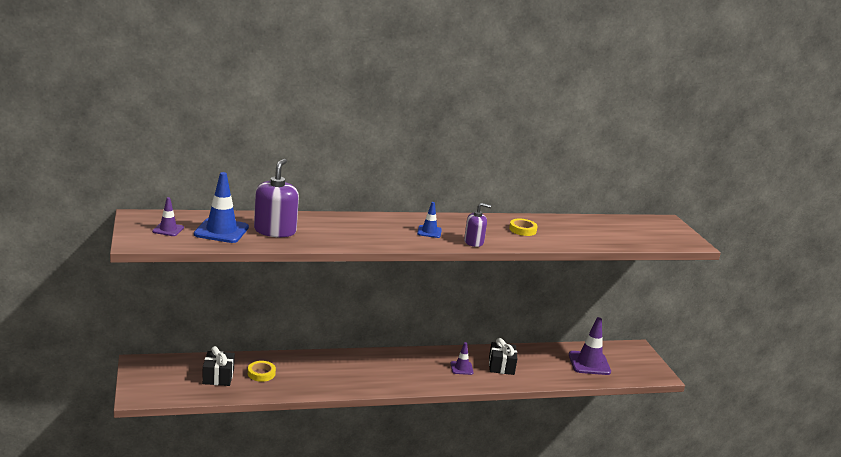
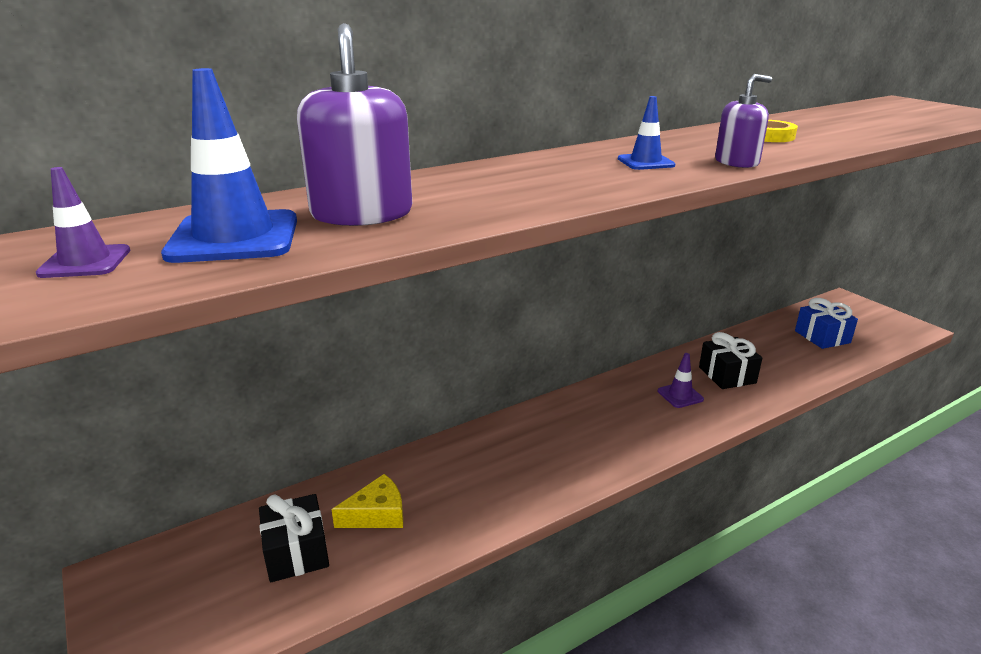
camera: 15 degrees left, 5 degrees up
yellow tape [248,361,276,382] -> yellow cheese [331,474,403,528]
purple traffic cone [569,317,611,375] -> blue gift [795,298,858,349]

